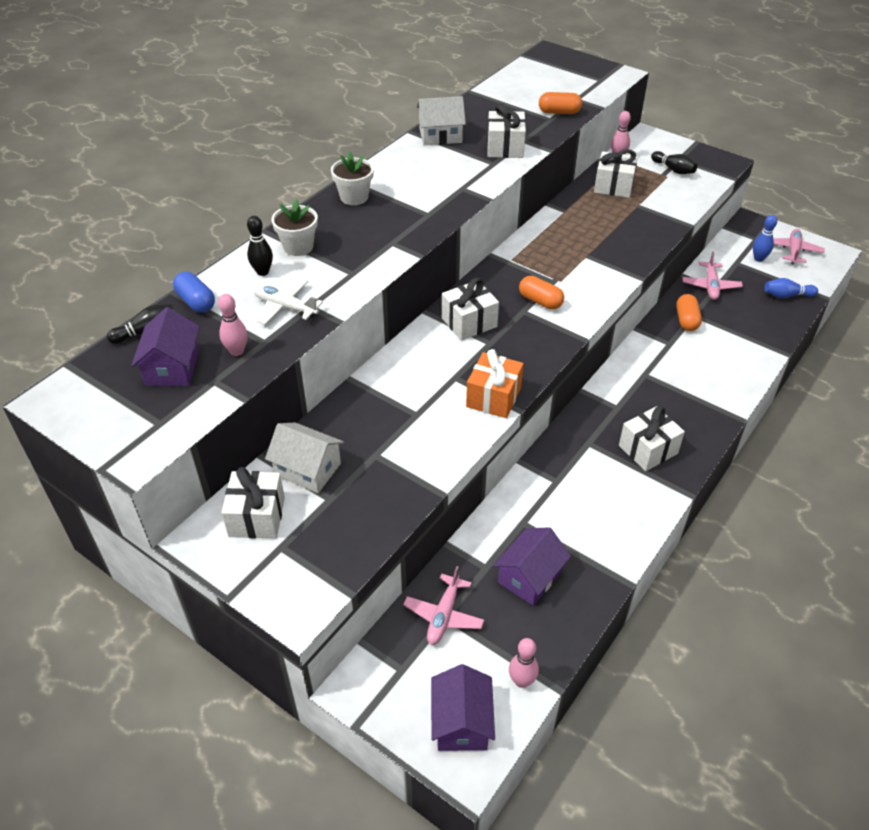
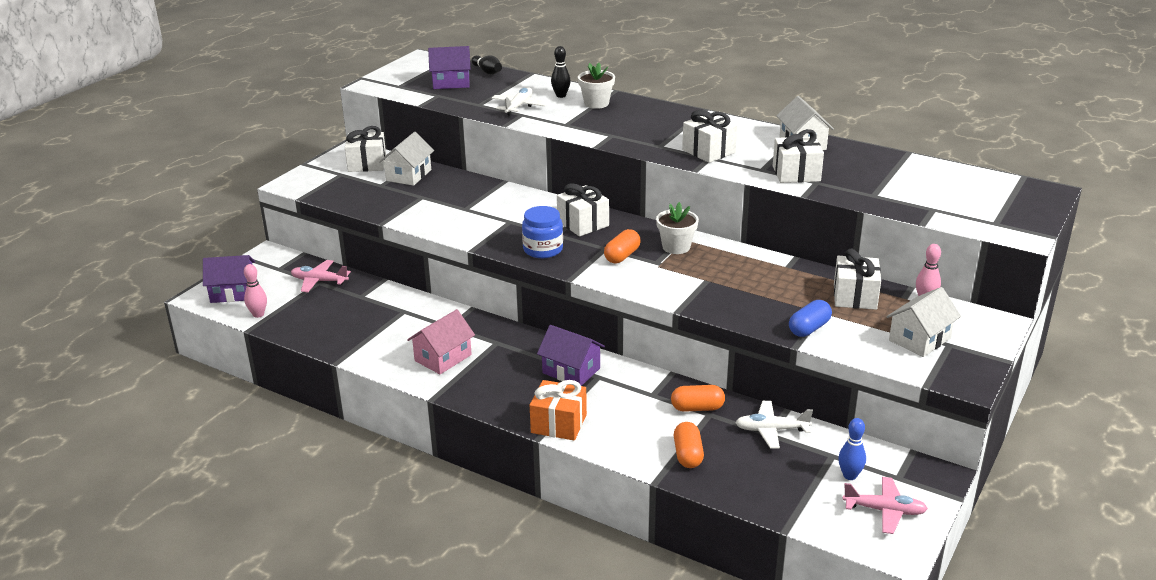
camera: 85 degrees right, 15 degrees down
blue capsule [173,272,215,313] -> blue capsule moved to [789,300,832,337]
pink bowling pin [218,294,248,356] -> none
white flower pot [331,151,374,205] -> white flower pot moved to [656,202,699,254]
orange gift [466,349,524,418] -> orange gift moved to [530,380,587,440]
purple house [493,527,571,606] -> purple house moved to [537,325,605,386]
orange capsule [539,92,582,114] -> orange capsule moved to [674,422,704,468]
white gift [619,406,685,471] -> white gift moved to [682,110,737,163]
black bowling pin [651,151,698,174] -> white house [886,287,961,357]
pink plane [682,252,743,300] -> white plane [735,401,813,449]
blue bowling pin [764,278,818,298] -> none
none -> pink house [407,309,475,374]
none -> blue jar [522,206,563,258]

